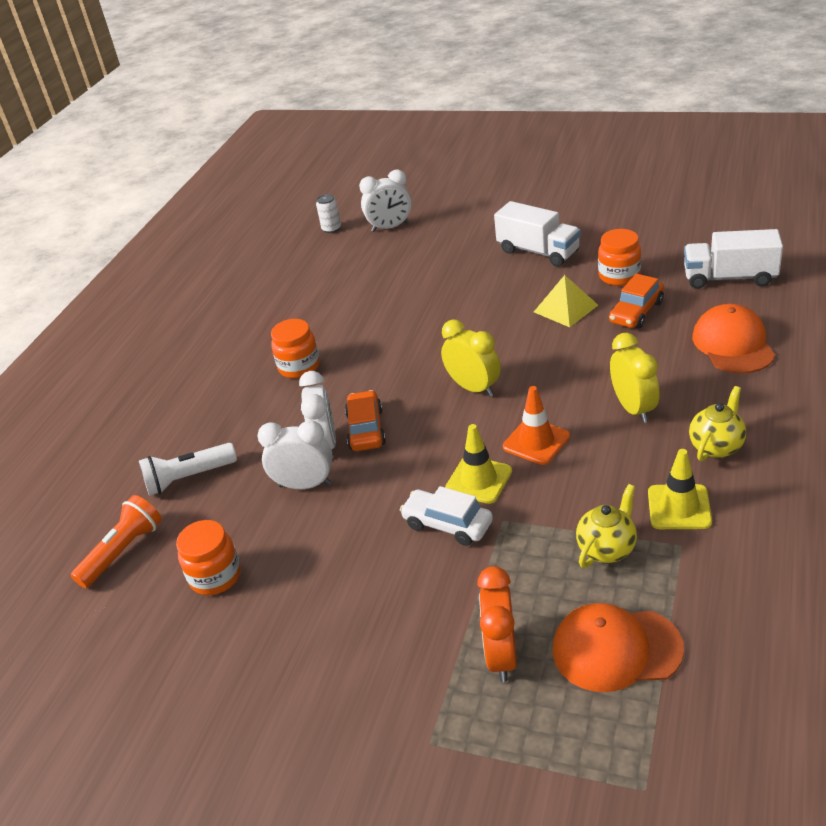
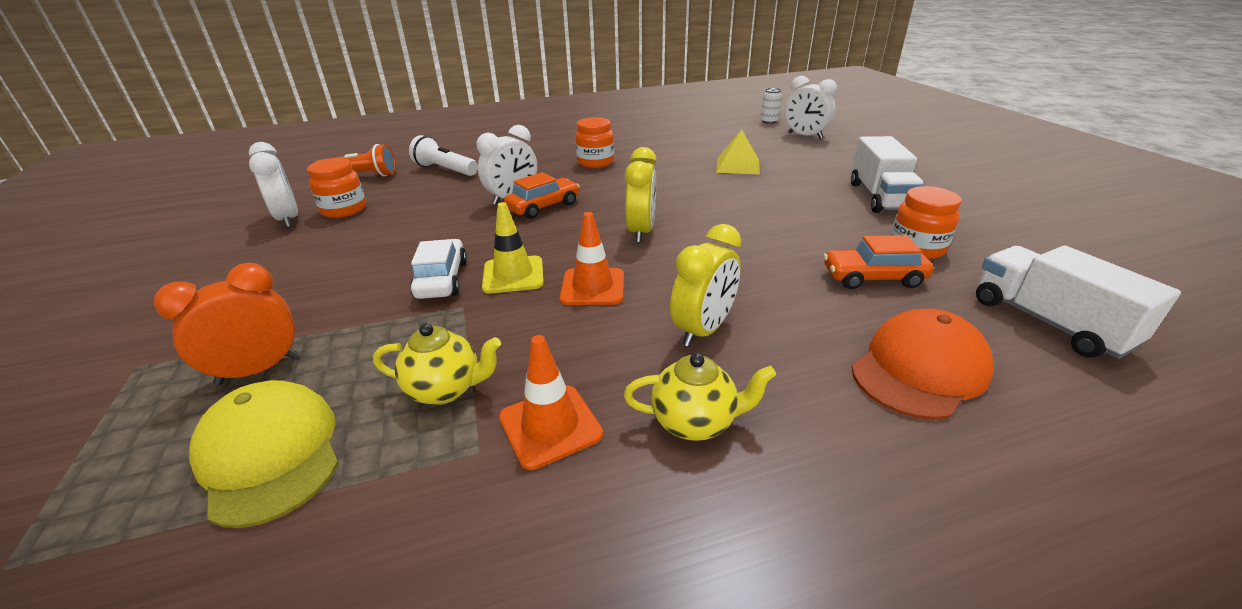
camera: 50 degrees right, 5 degrees down
white clock [257,420,333,489] -> white clock moved to [249,142,298,228]
yellow pyramid [534,275,598,327] -> yellow pyramid moved to [716,130,760,175]
orange cap [553,603,684,692] -> yellow cap [189,380,339,528]
yellow traffic cone [648,449,712,529] -> orange traffic cone [499,335,603,470]

